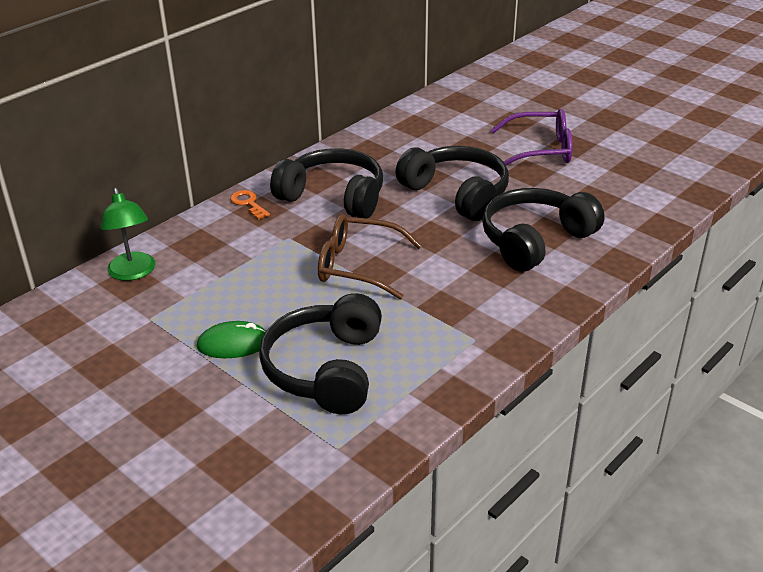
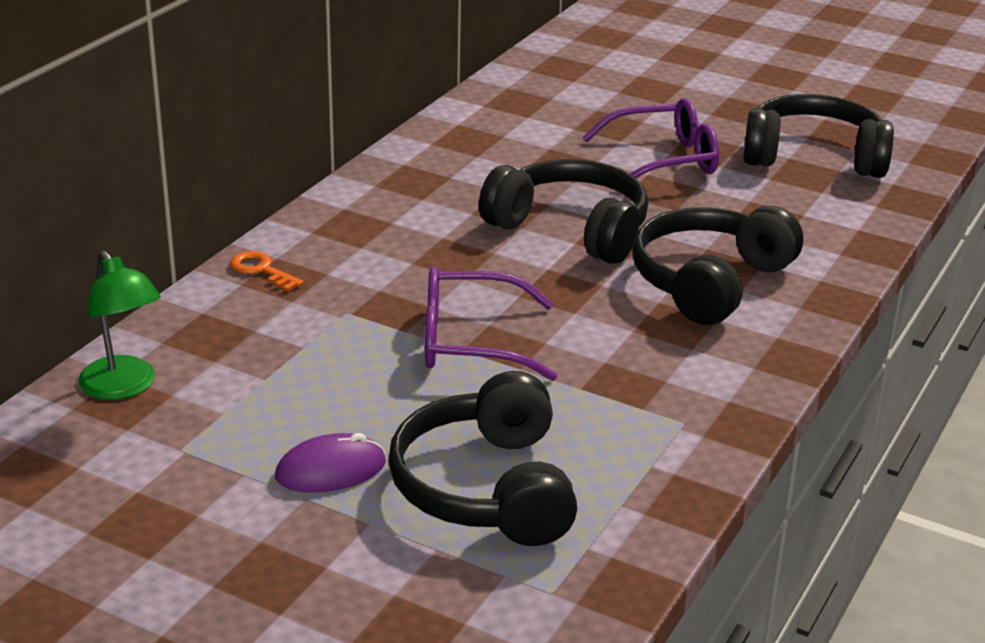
camera: 15 degrees left, 5 degrees down
green mouse [197,321,266,358] -> purple mouse [275,433,386,493]
black headphones [270,148,383,218] -> black headphones moved to [743,94,894,178]
brown glasses [318,214,422,299] -> purple glasses [425,266,558,381]

